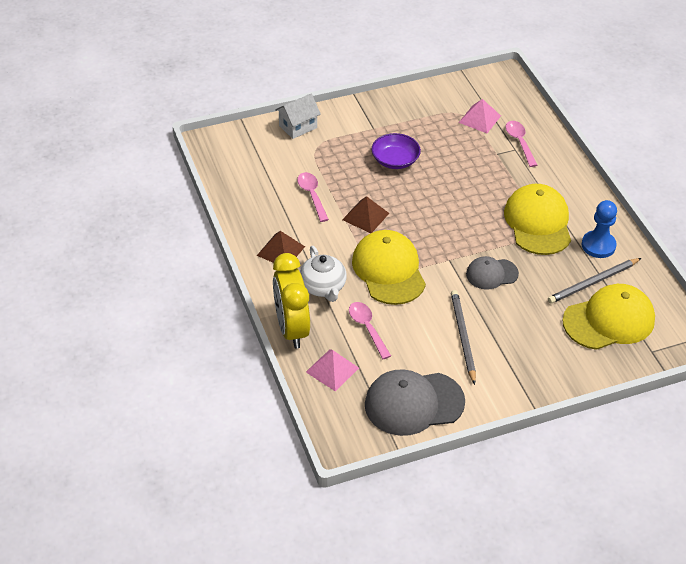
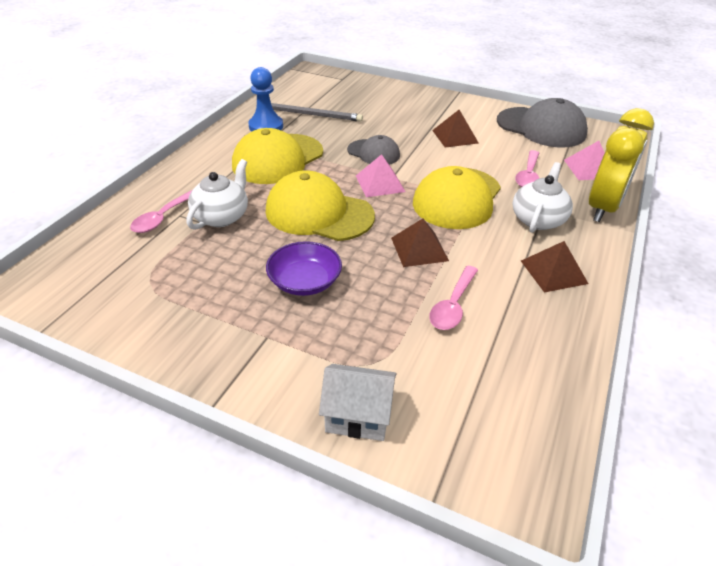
camera: 135 degrees left, 5 degrees down
grey pencil [451,290,476,385] -> brown pyramid [432,110,479,148]
pink pyramid [459,99,501,133] -> pink pyramid moved to [356,154,405,197]
yellow cap [562,284,655,350] -> yellow cap moved to [266,170,375,241]
none -> white teapot [187,159,248,230]

